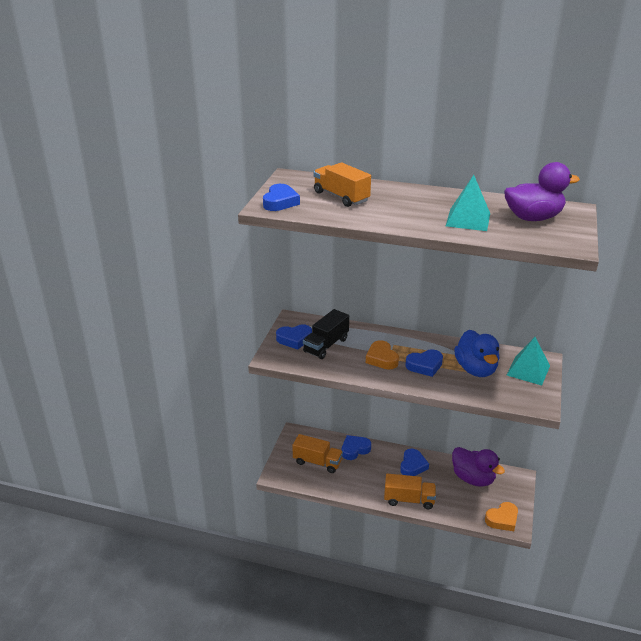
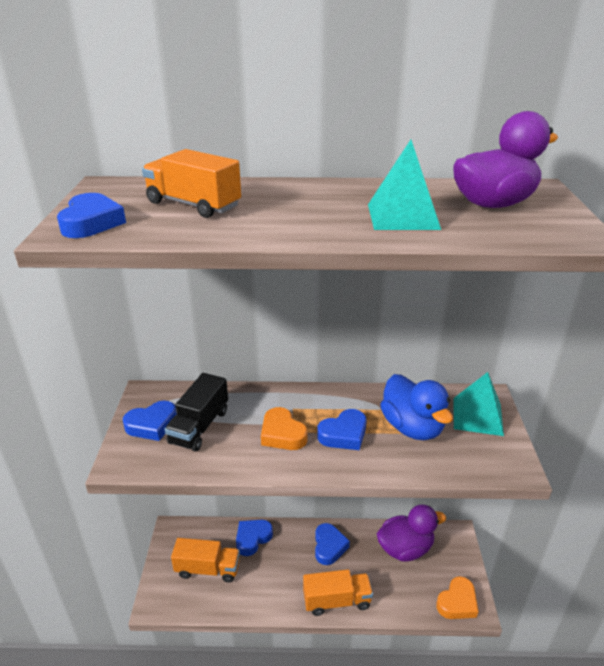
camera: 15 degrees left, 0 degrees up
purple duck [452,447,505,487] -> purple duck turned 45 degrees counterclockwise [377,504,446,562]

